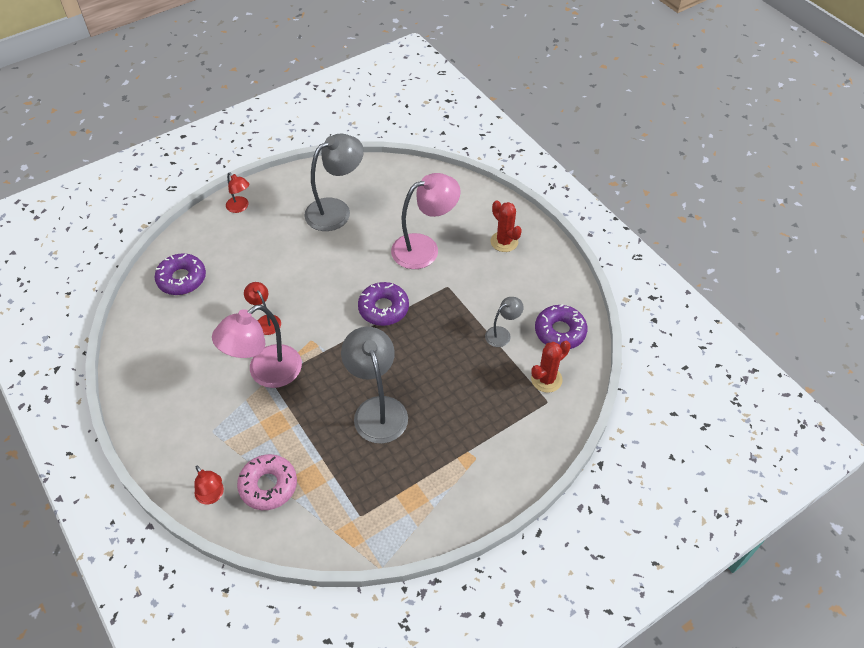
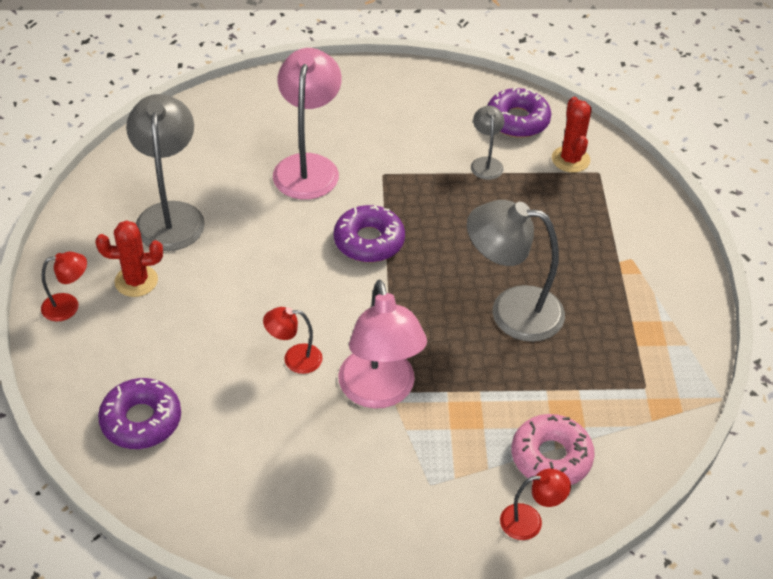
camera: 60 degrees left, 5 degrees down
red cactus [491,200,522,252] -> red cactus moved to [95,220,163,297]

